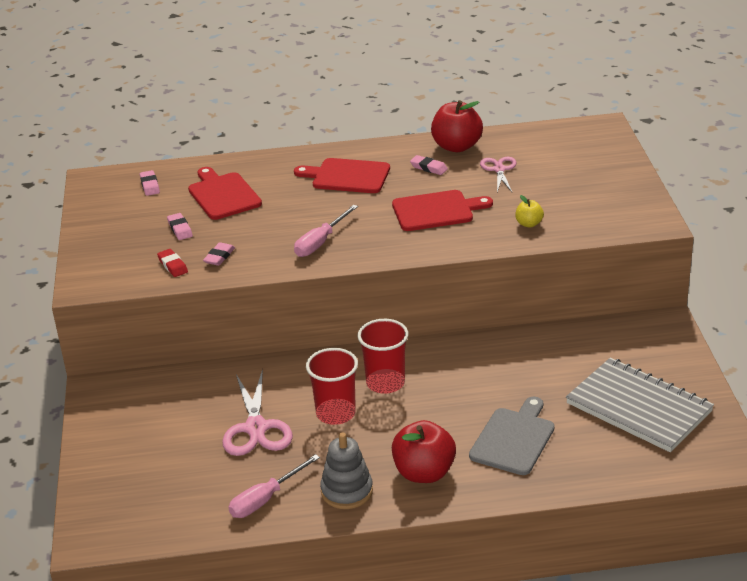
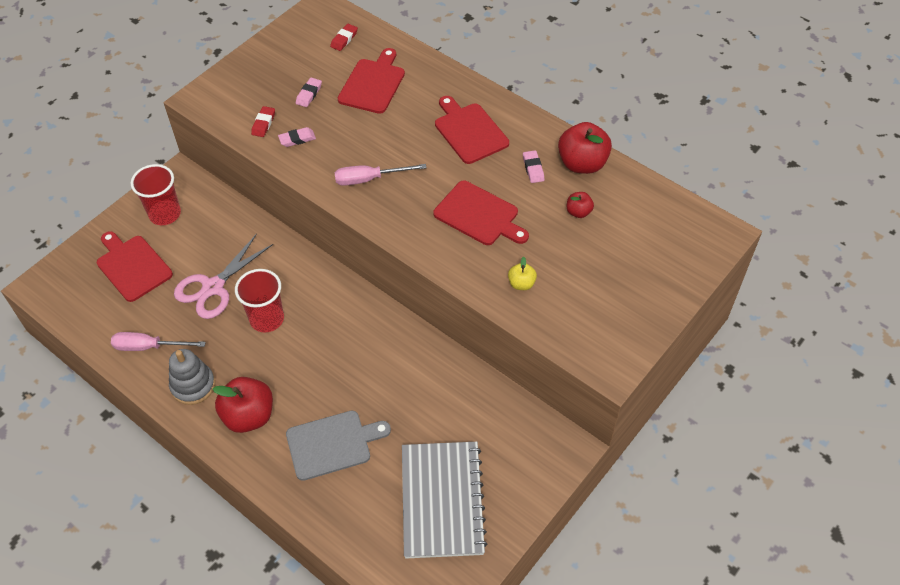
camera: 45 degrees right, 20 degrees up
pink eraser [140,170,160,196] -> red eraser [330,24,358,51]
red cup [357,319,408,394] -> red cup moved to [131,164,181,225]
pink scissors [480,157,516,192] -> red apple [567,192,594,218]
none -> red cutting board [97,231,173,302]

